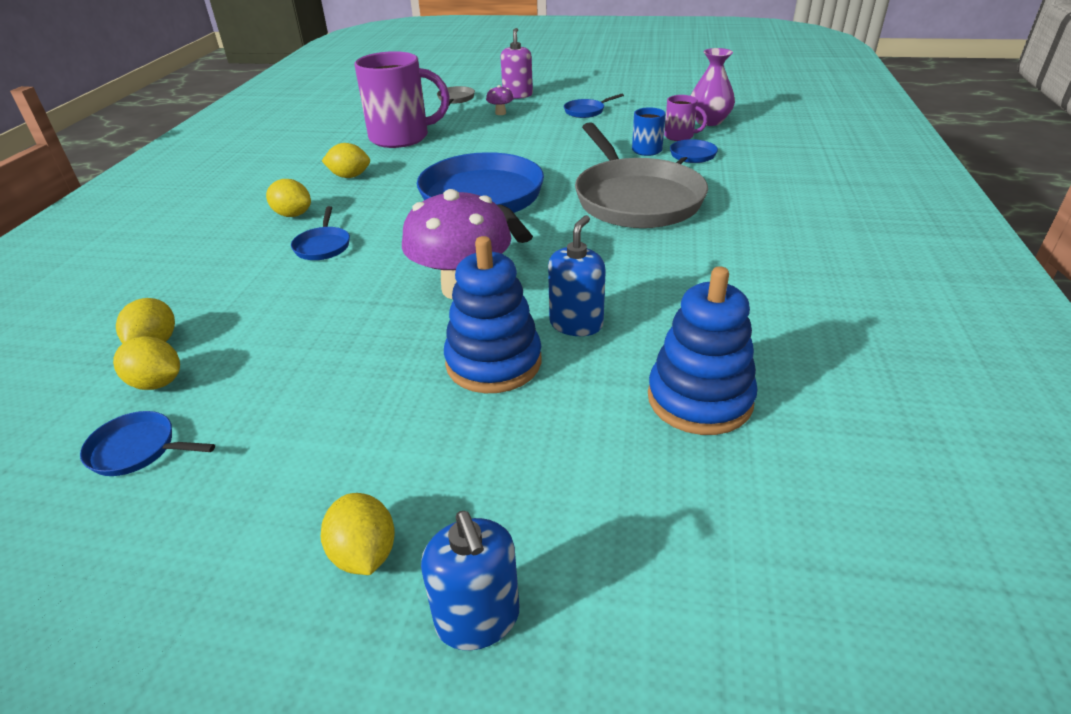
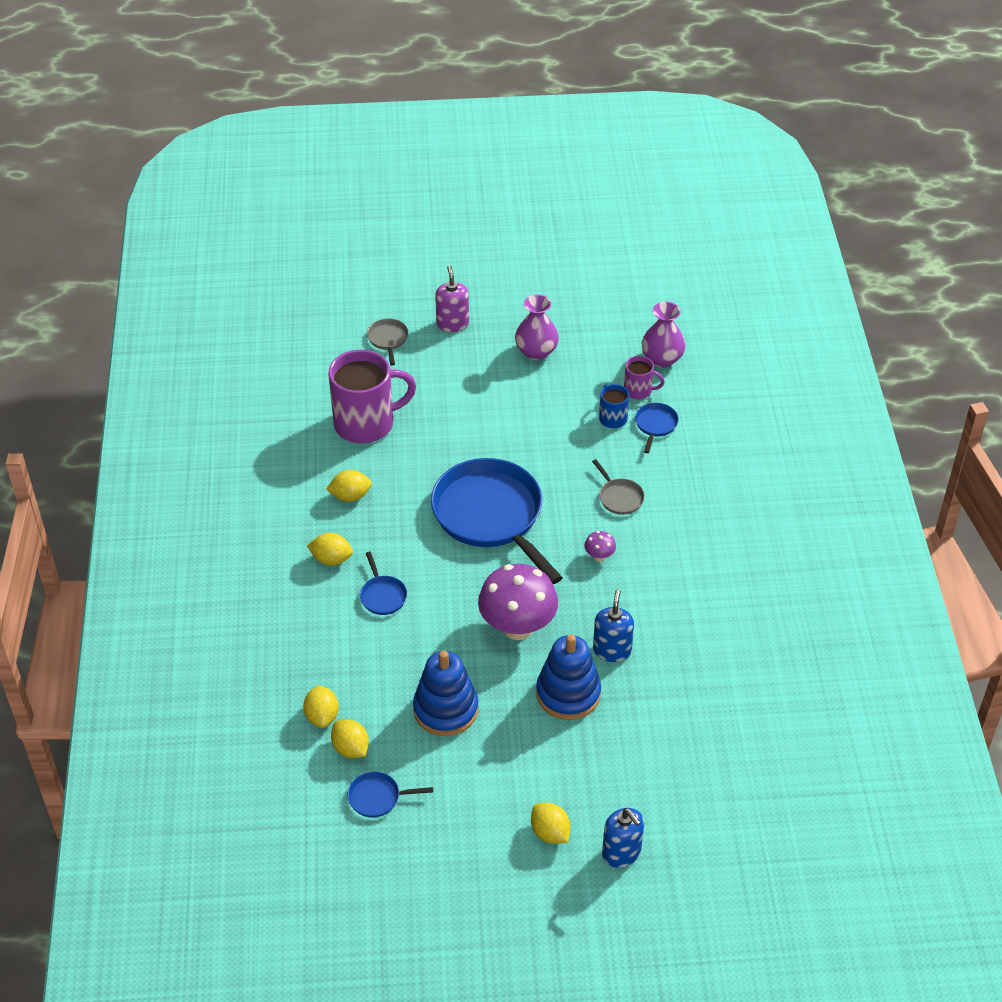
camera: 15 degrees left, 10 degrees up
yellow lemon [113,336,180,390] -> yellow lemon turned 45 degrees clockwise [331,719,369,758]
purple mushroom [486,85,514,115] -> purple mushroom moved to [584,531,616,562]
blue pan [564,94,624,118] -> purple vase [515,294,559,360]
grey pan [575,122,708,228] -> grey pan [592,459,645,515], size x0.41
blue stacking toy [648,266,757,435] -> blue stacking toy moved to [413,650,478,736]

